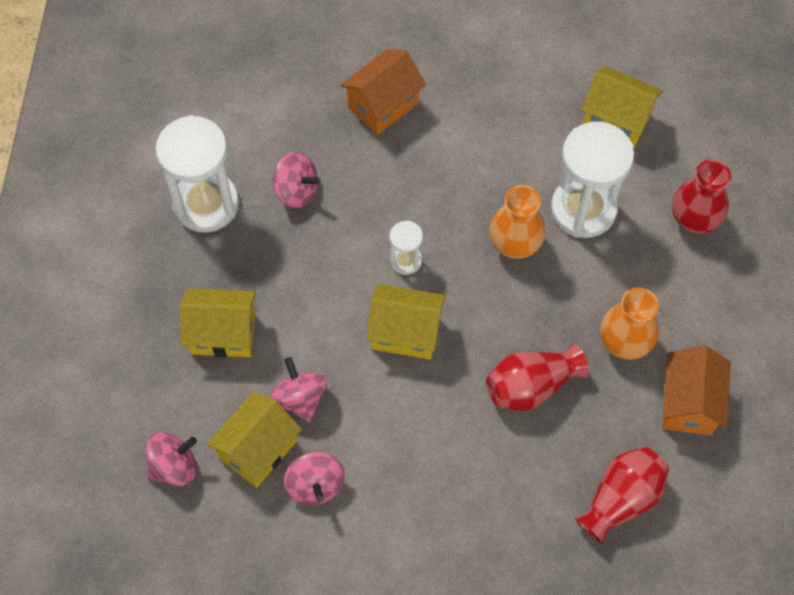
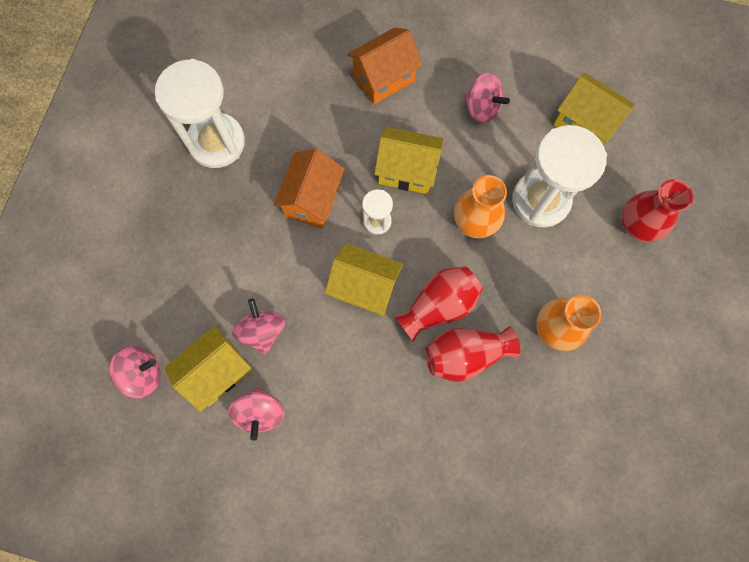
camera: 10 degrees right, 10 degrees up
yellow house [180,288,256,357] -> yellow house moved to [374,127,444,194]
pink spinning top [273,152,320,208] -> pink spinning top moved to [463,73,510,124]
red vase [575,446,669,545] -> red vase moved to [395,266,483,342]
orange house [662,346,731,436] -> orange house moved to [273,149,345,229]

